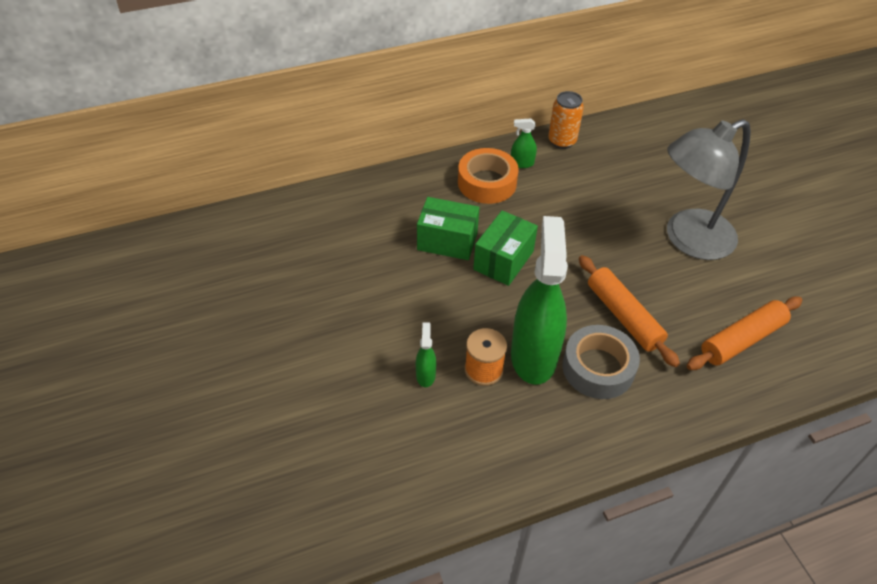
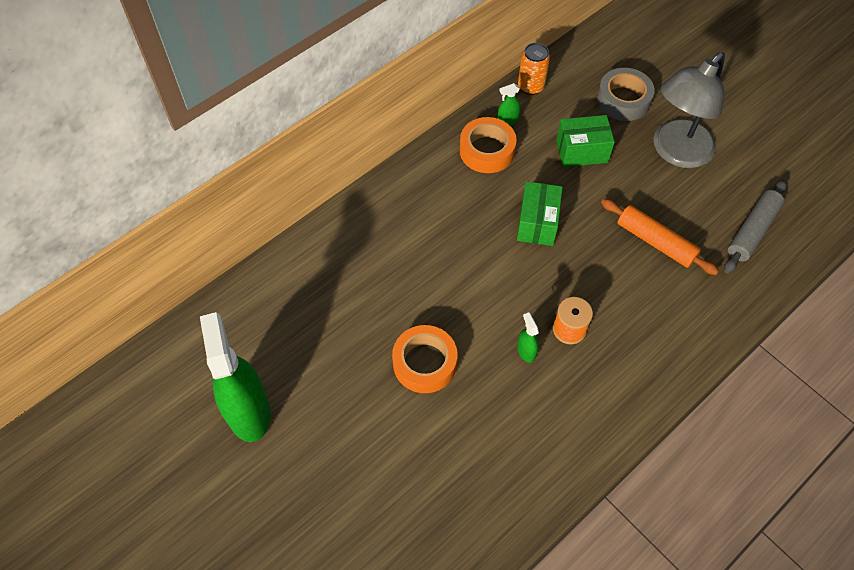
camera: 20 degrees left, 10 degrees up
green box [417,197,480,260] -> green box moved to [556,115,615,167]
green spray bottle [511,216,568,385] -> green spray bottle moved to [200,312,271,442]
grey tape [562,325,640,399] -> grey tape moved to [597,68,655,121]
orange rolling pin [687,296,802,370] -> grey rolling pin [724,180,787,274]
none -> orange tape [392,325,458,393]

